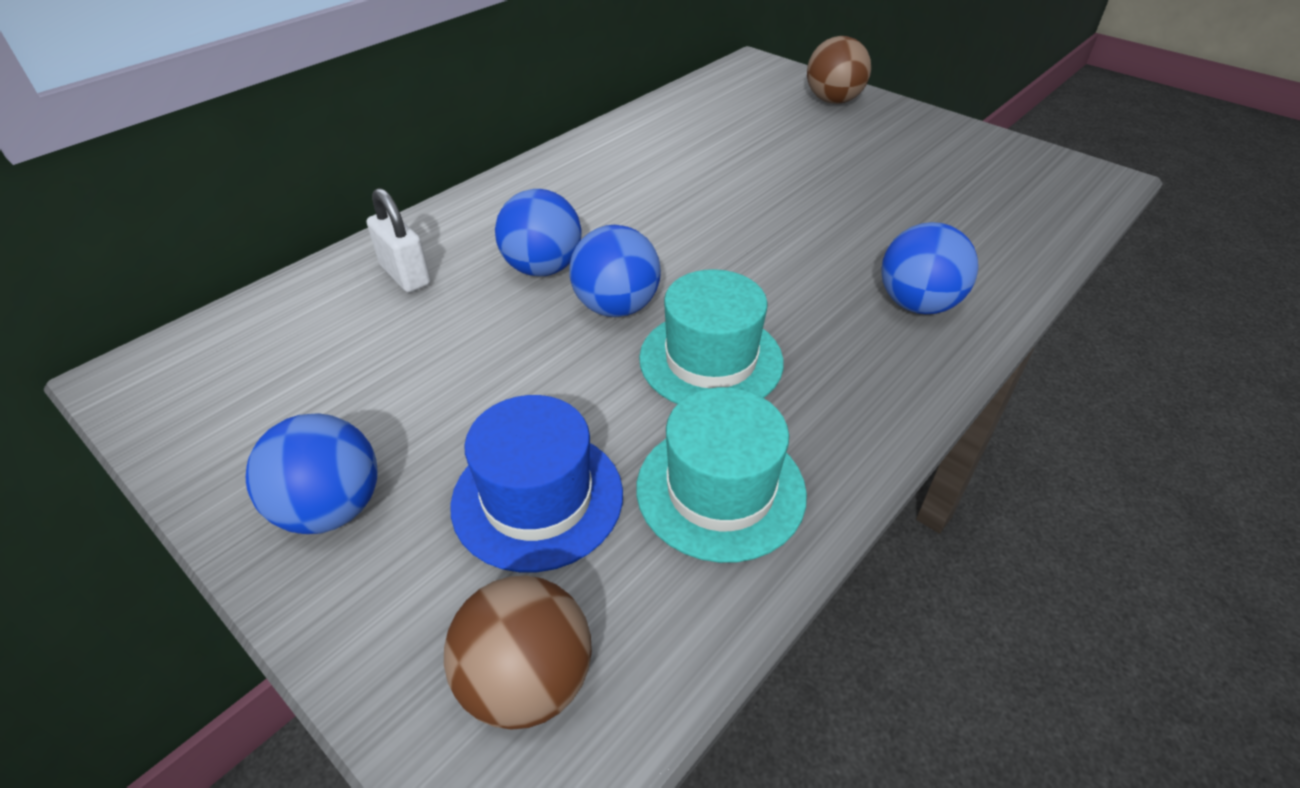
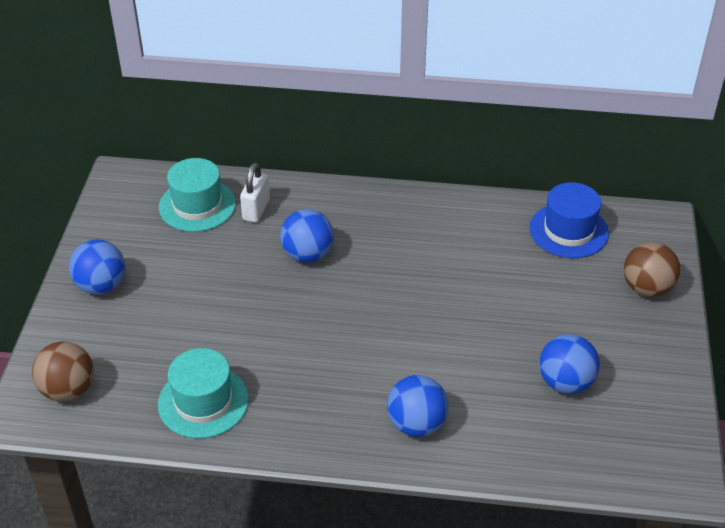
camera: 55 degrees right, 0 degrees up
blue hat [450,395,623,572] -> blue hat moved to [530,182,609,258]
blue ball [569,225,661,317] -> blue ball moved to [539,334,600,394]
turquoise hat [639,269,784,404] -> turquoise hat moved to [159,158,236,232]

